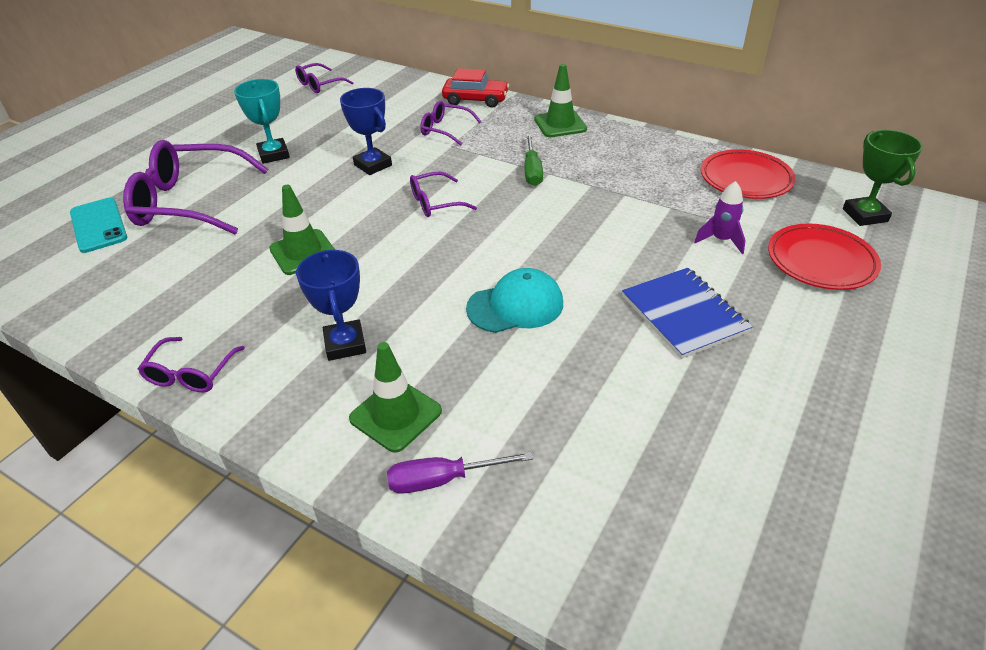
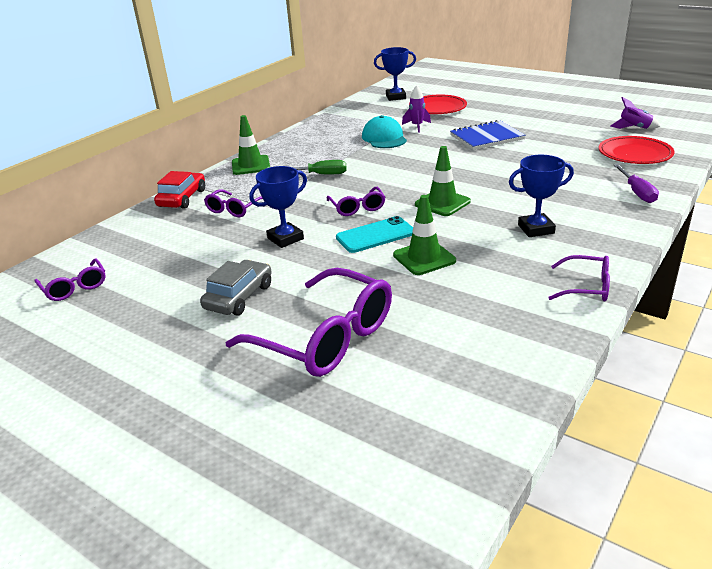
camera: 85 degrees left, 10 degrees down
turquoise phone [70,198,127,253] -> turquoise phone moved to [336,216,413,253]
purple glasses [123,140,268,234] -> purple glasses turned 60 degrees counterclockwise [226,268,392,377]
turquoise trophy [234,79,290,164] -> grey car [200,260,272,316]
green traffic cone [349,342,442,452] -> green traffic cone moved to [415,146,471,216]
turquoise cap [466,268,563,333] -> turquoise cap moved to [362,115,407,148]
red plate [701,149,796,199] -> red plate moved to [599,136,675,164]
green trophy [843,130,923,226] -> blue trophy [374,47,416,101]
none -> purple rocket [610,97,660,129]

